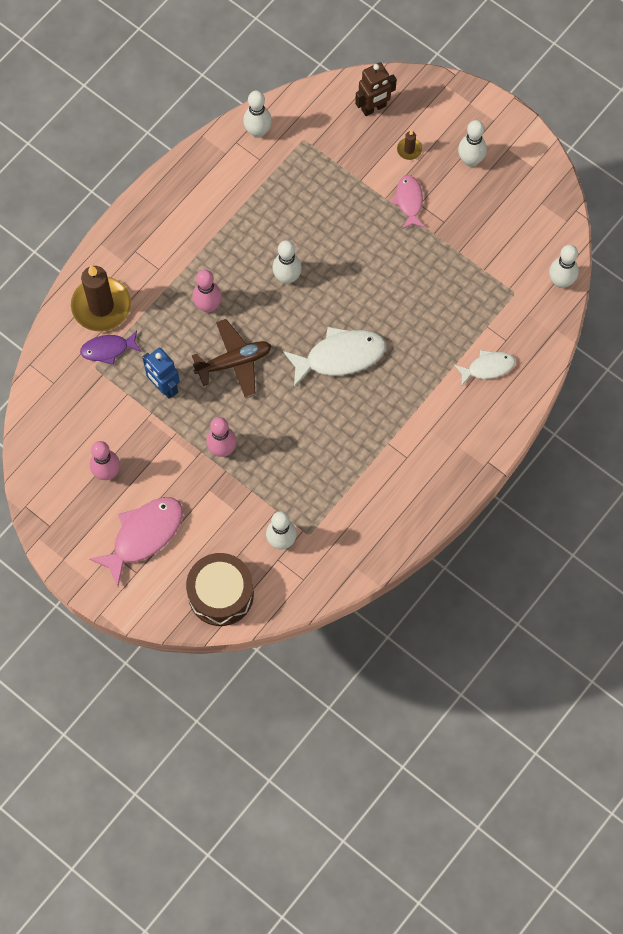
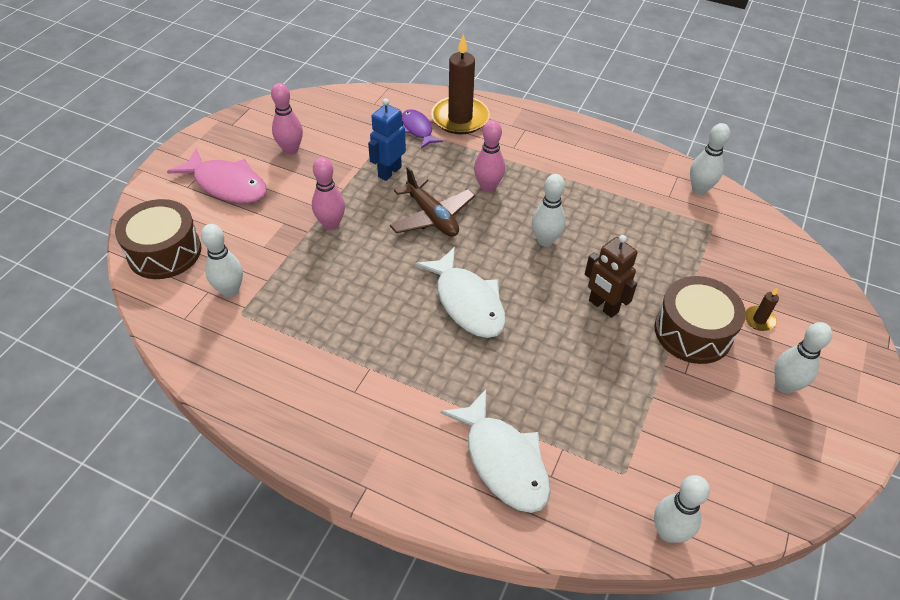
camera: 75 degrees right, 20 degrees down
brown robot [355,62,397,116] -> brown robot moved to [585,235,637,318]
pink fish [392,175,425,229] -> brown drum [655,276,746,364]
white fish [454,350,515,387] -> white fish [441,389,551,513], size x1.68

